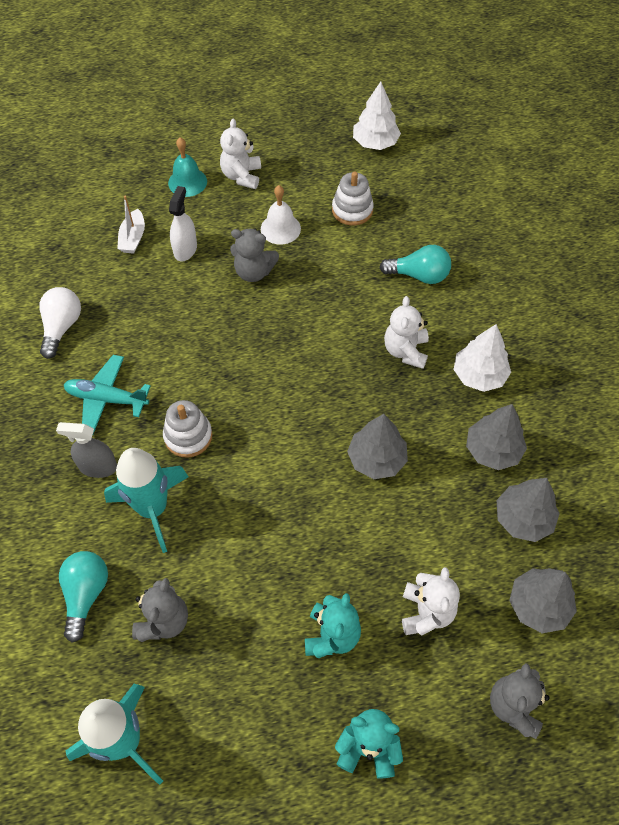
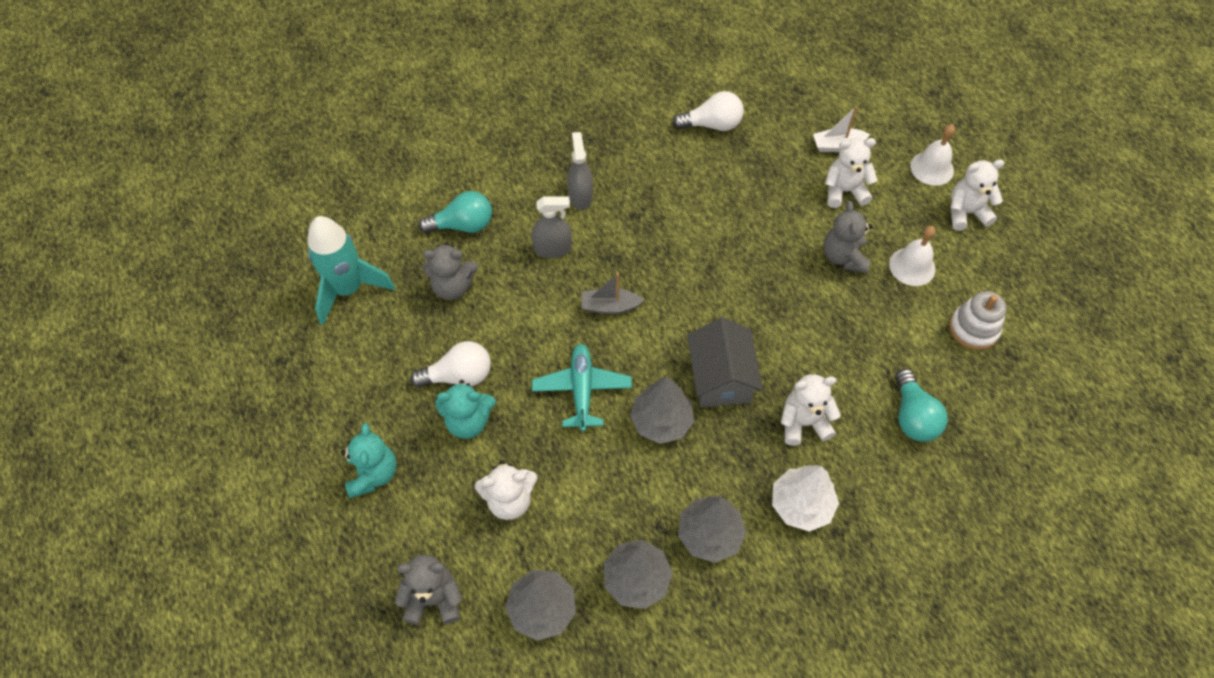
camera: 75 degrees right, 0 degrees up
turquoise plane [64,355,151,434] -> turquoise plane moved to [532,344,632,431]
turquoise rocket [104,448,188,553] -> grey spray bottle [531,196,572,258]
white stacking toy [163,400,212,458] -> none
turquoise bell [168,137,207,197] -> white bell [910,124,955,186]
white spray bottle [169,186,197,261] -> white teddy bear [825,138,878,208]
white tree [353,82,401,150] -> none
none -> white light bulb [410,341,491,388]
none -> grey boat [581,273,644,314]
none -> grey house [687,317,763,407]

